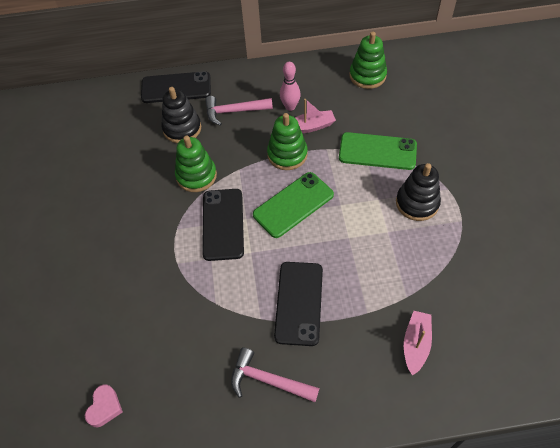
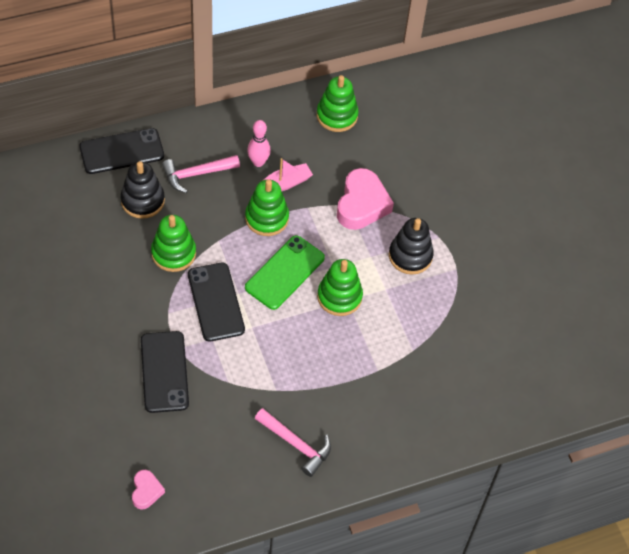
camera: 20 degrees left, 0 degrees up
pink hammer [231,347,319,402] -> pink hammer turned 150 degrees counterclockwise [255,408,331,477]
black phone [274,262,323,346] -> black phone moved to [141,331,189,413]
green phone [339,132,417,170] -> pink heart [337,168,394,230]
pink boat [404,311,432,376] -> none
none -> green stacking toy [317,259,363,316]

